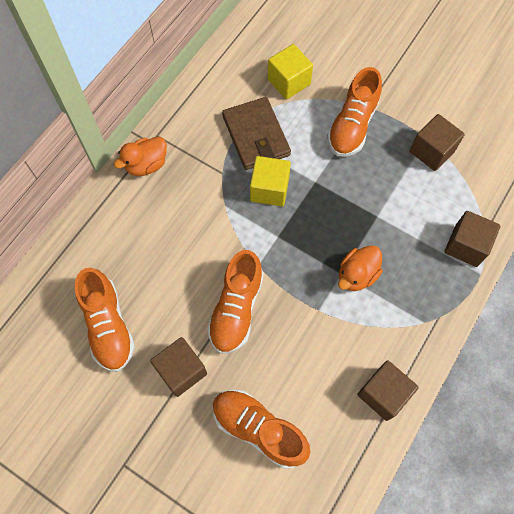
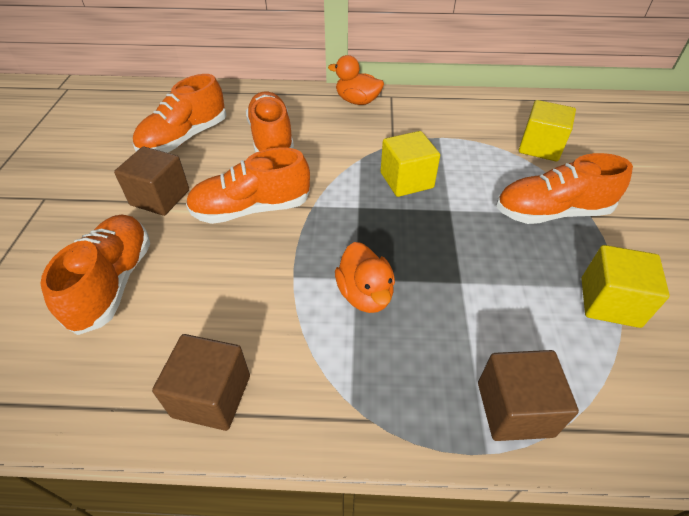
camera: 60 degrees right, 20 degrees down
brown wallet [222,97,291,170] -> none
orange duck [338,245,383,291] -> orange duck turned 120 degrees counterclockwise [335,242,395,313]
brown cube [410,114,465,171] -> yellow cube [582,245,670,328]
none -> orange shoe [246,91,294,153]

